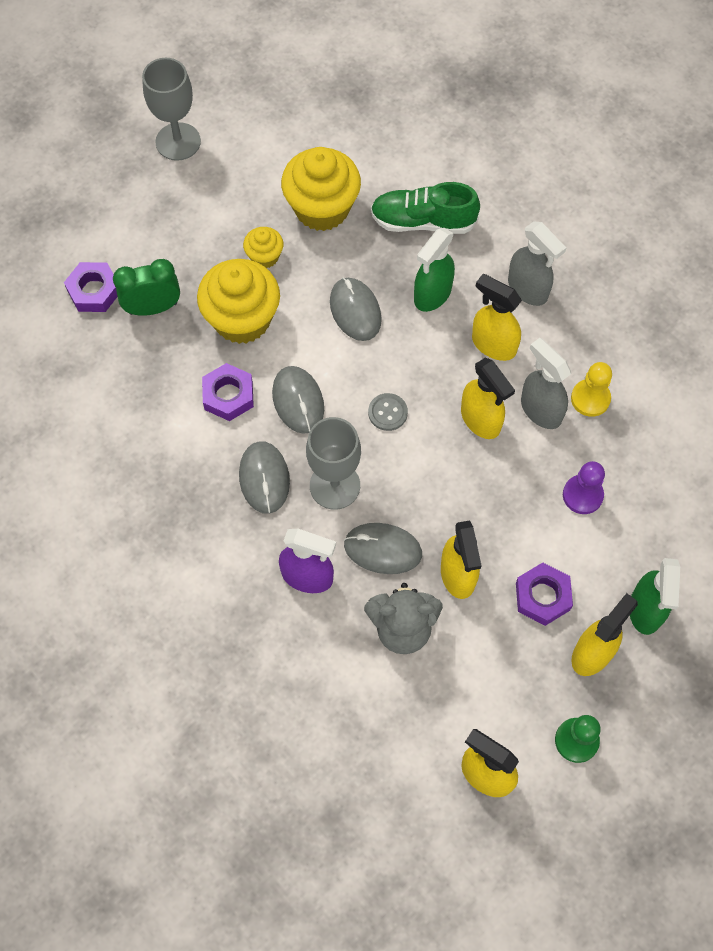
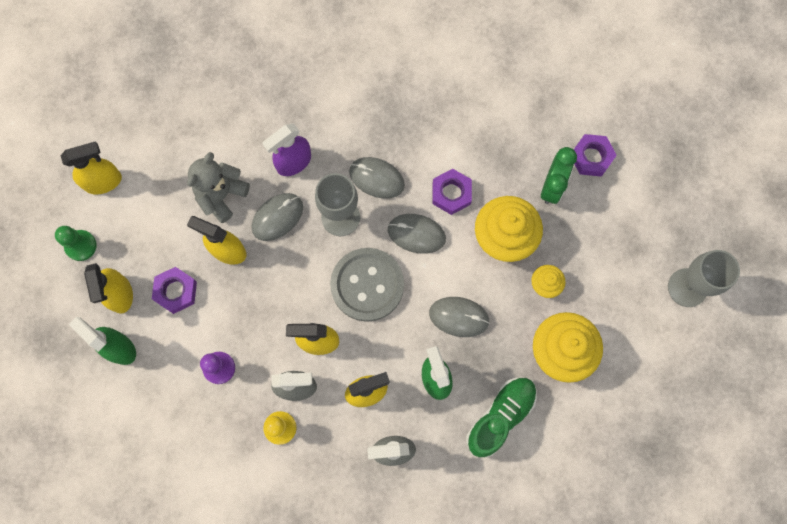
camera: 125 degrees right, 10 degrees up
grey button [368,393,408,431] -> grey button [330,248,404,322], size x2.33

